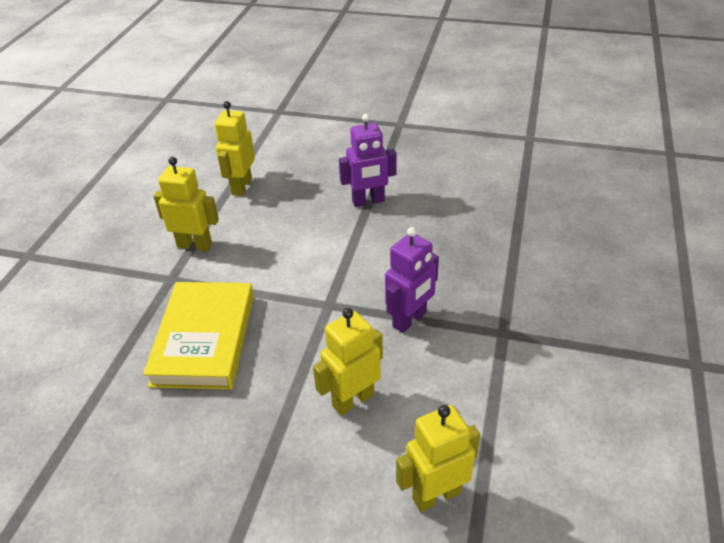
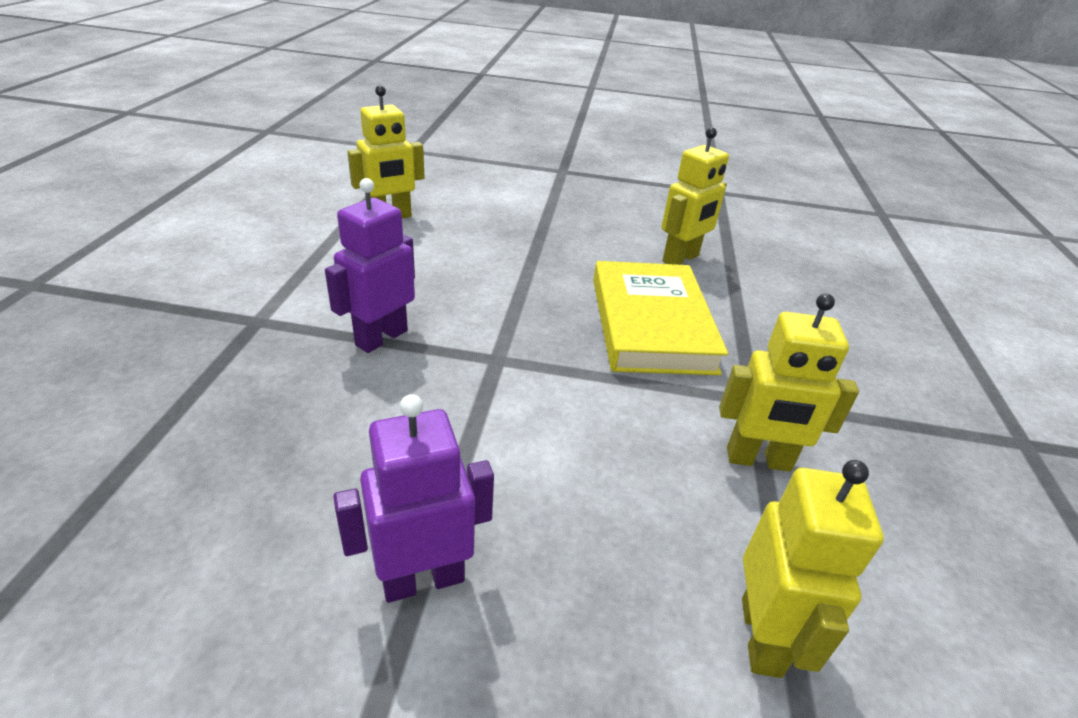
camera: 170 degrees right, 5 degrees down
yellow robot [313,308,383,416] -> yellow robot moved to [661,127,729,265]

